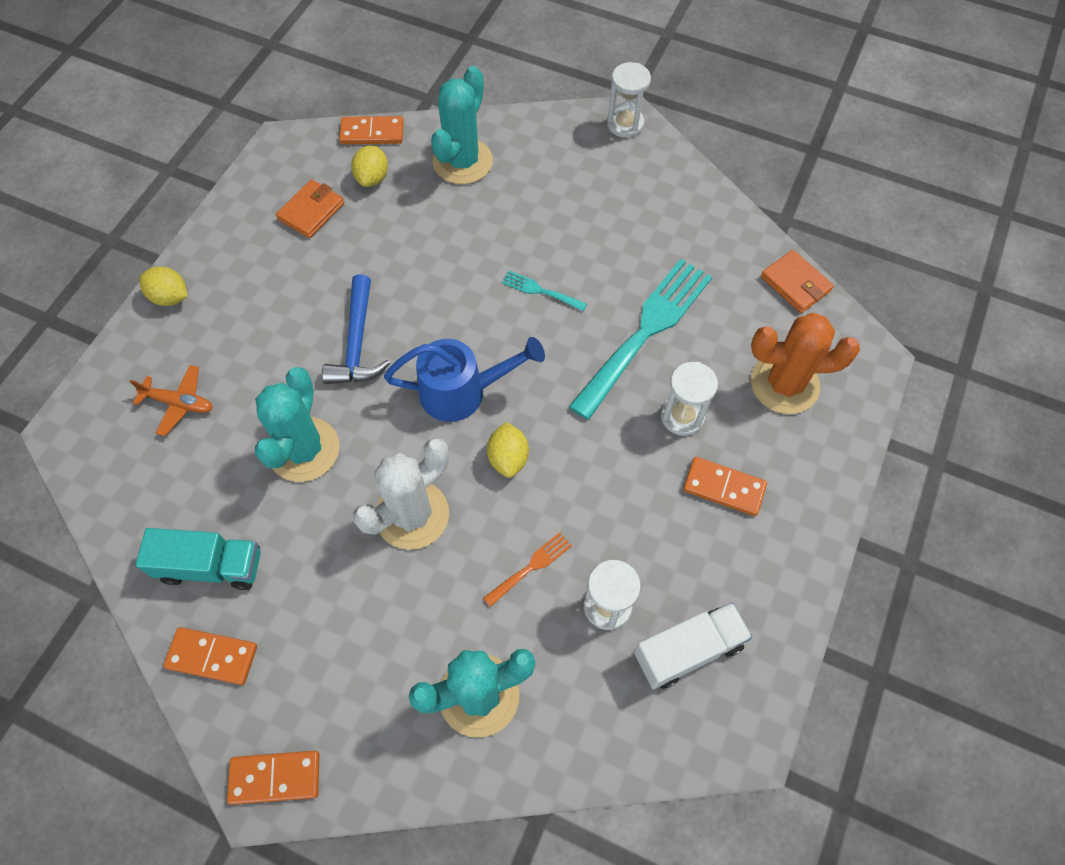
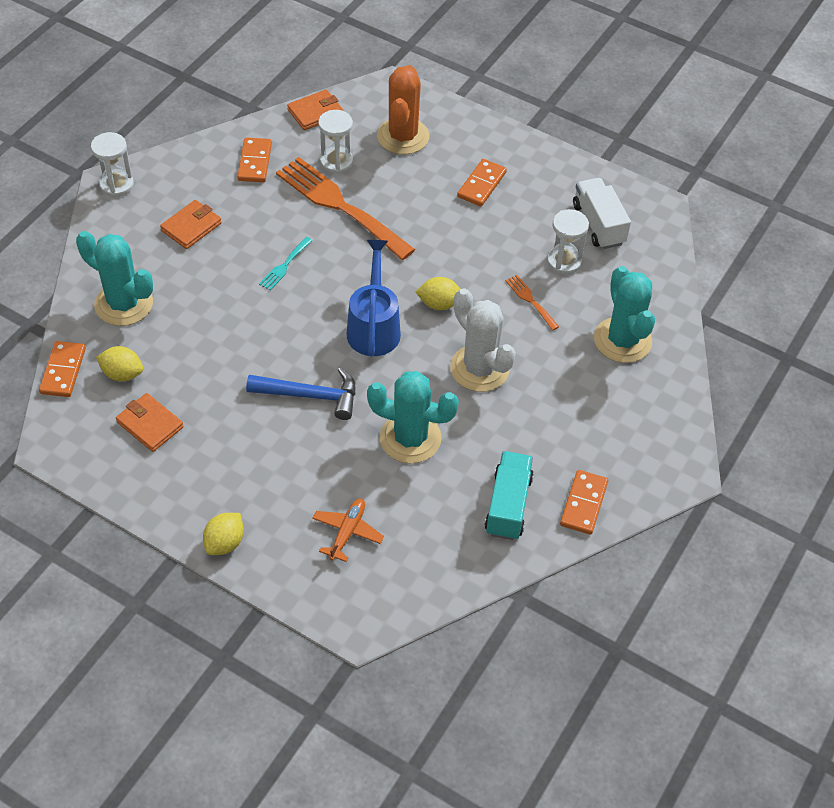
camera: 85 degrees left, 10 degrees down
orange domino [227,751,320,805] -> orange domino moved to [237,138,272,182]
turquoise fork [569,259,712,420] -> orange fork [276,157,415,260]
white hourglass [661,362,718,436] -> white hourglass moved to [318,110,353,174]
none -> orange wallet [160,200,222,249]

